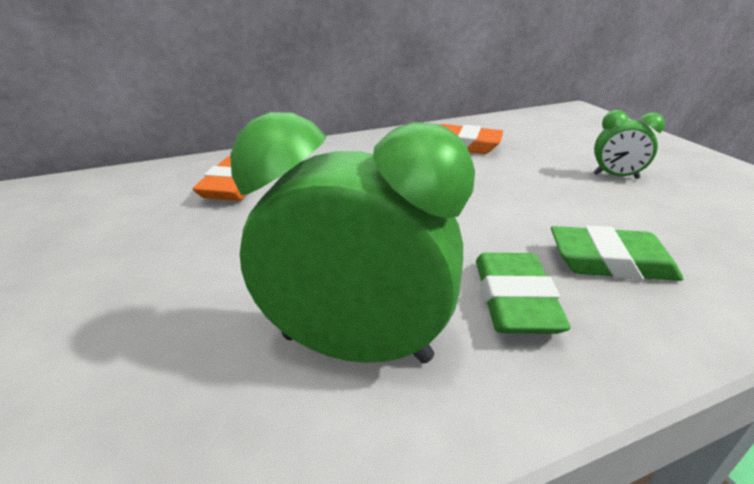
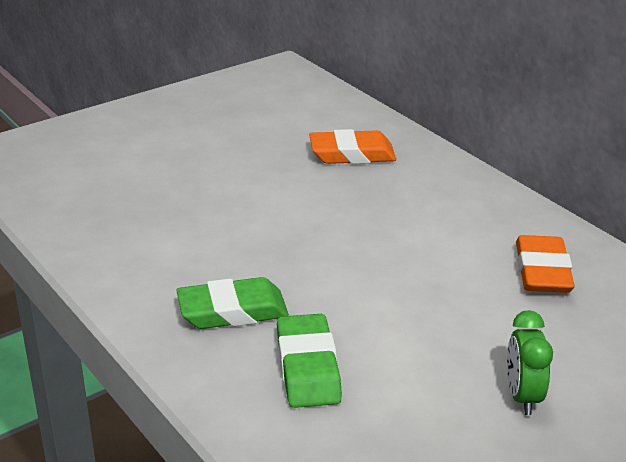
camera: 75 degrees right, 0 degrees up
green clock [230,112,475,363] -> none

